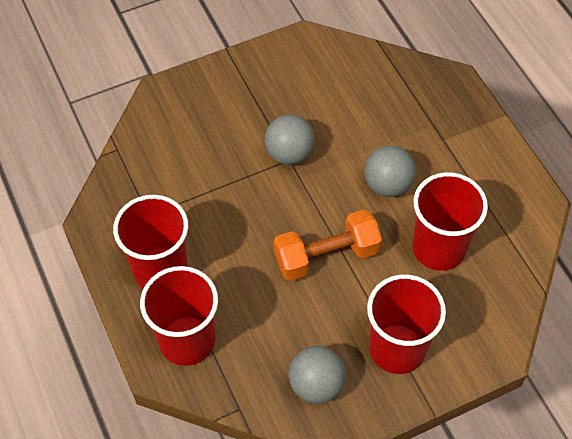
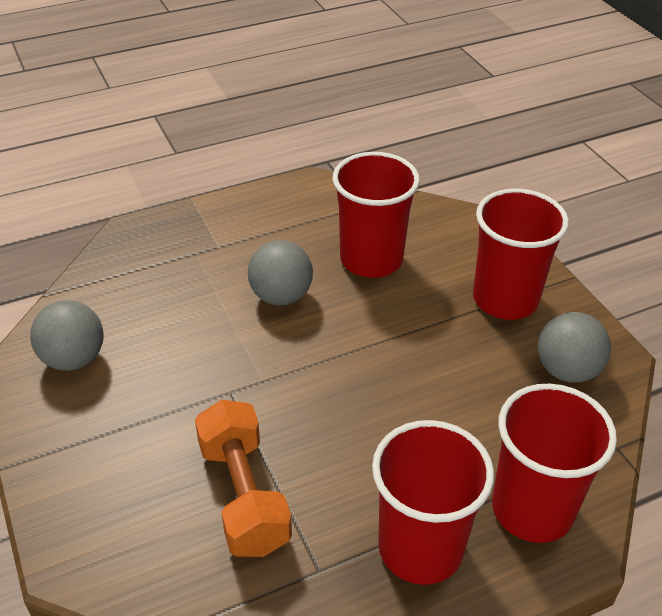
camera: 90 degrees left, 15 degrees down
grey ball [265,115,315,165] -> grey ball moved to [30,300,104,371]
orange dumbbell [274,210,382,281] -> orange dumbbell moved to [195,400,292,557]

